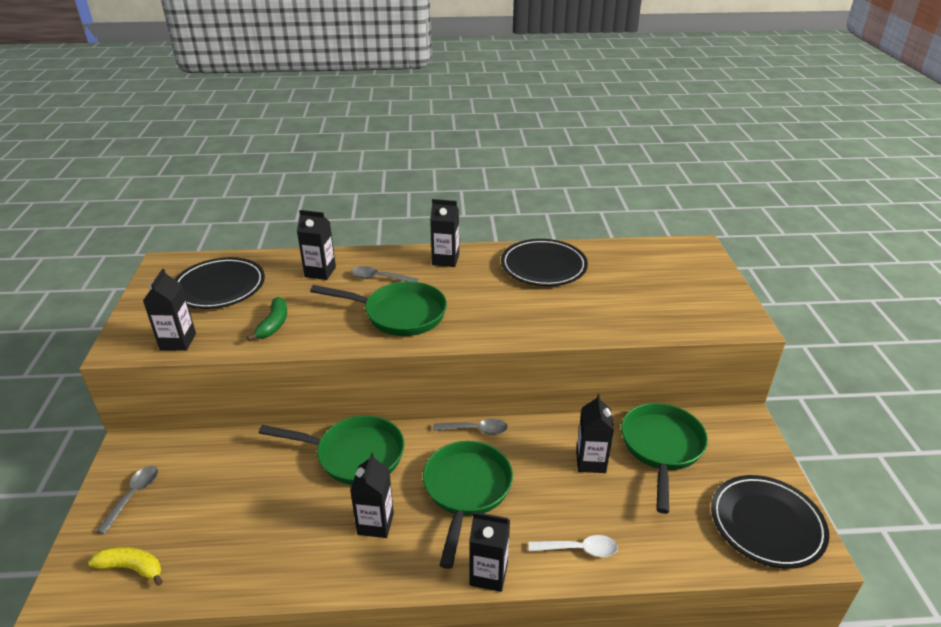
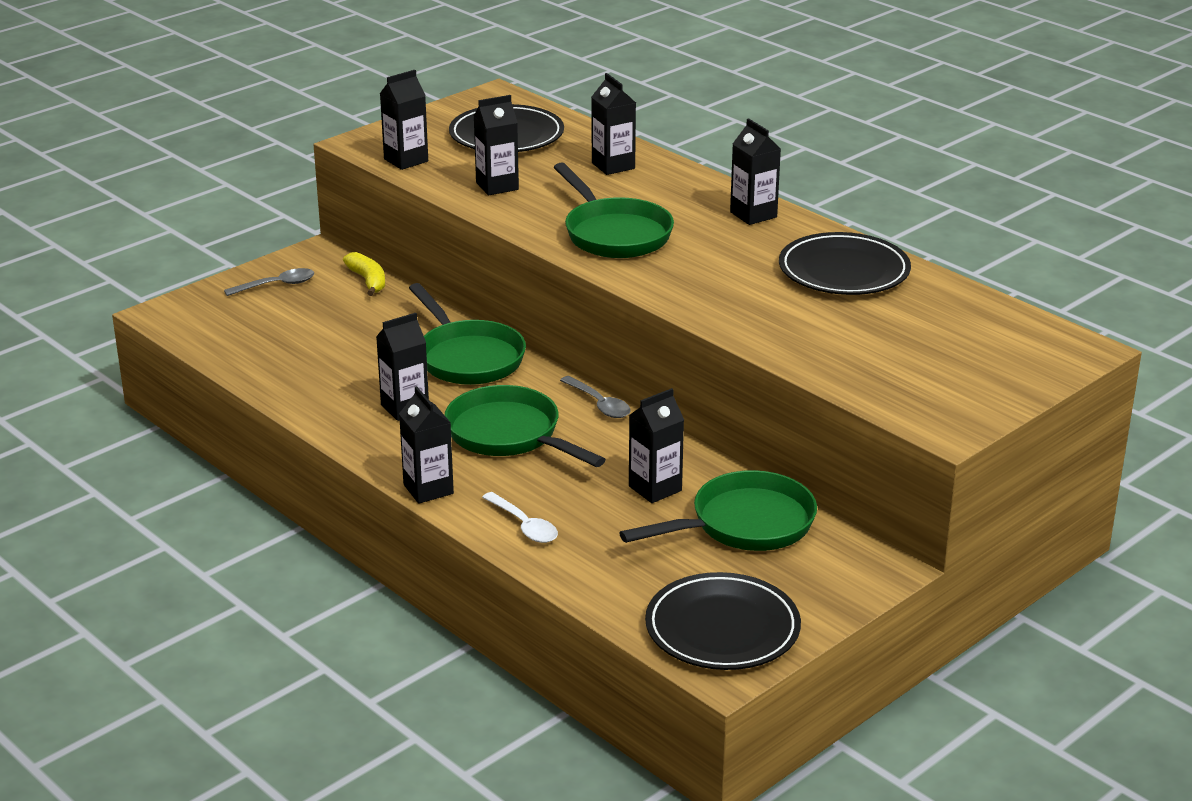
camera: 50 degrees right, 5 degrees down
yellow banana [88,547,163,586] -> yellow banana moved to [343,252,385,296]
green banana [247,297,287,341] -> black carton [474,95,519,196]
grey spoon [351,266,418,282] -> none
green pan [423,441,513,569] -> green pan turned 105 degrees counterclockwise [445,385,606,467]

